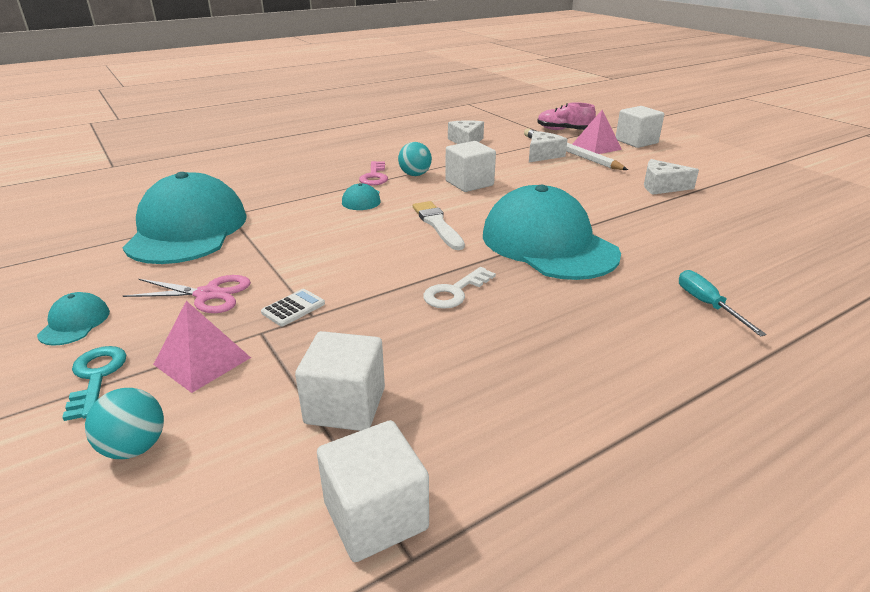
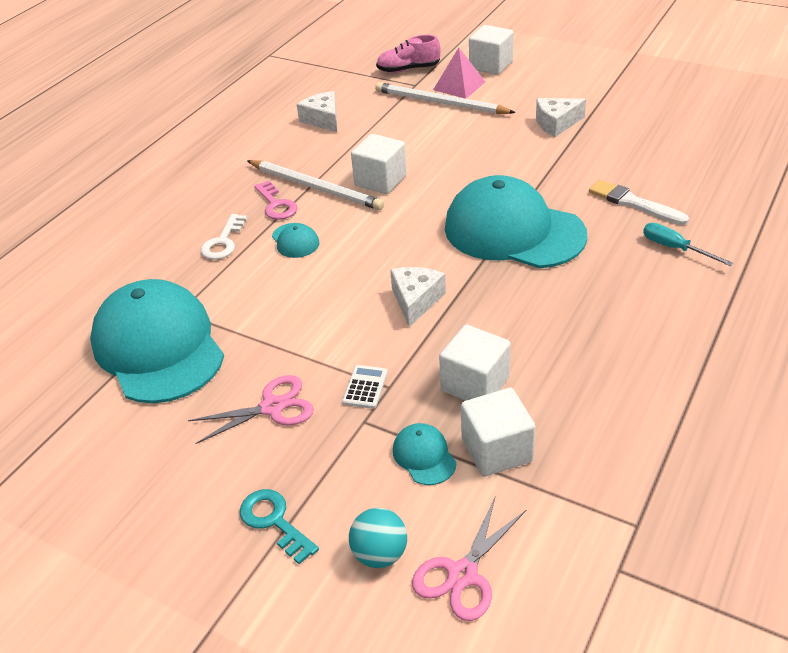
camera: 25 degrees left, 10 degrees up
turquoise cap [37,292,110,346] -> turquoise cap moved to [393,423,457,485]
pink pyramid [153,301,251,393] -> none
white cube [317,420,429,562] -> white cube moved to [439,325,511,401]
turquoise ball [398,142,432,176] -> white pencil [247,160,384,210]
white brush [413,201,465,250] -> white brush moved to [589,180,689,225]
white key [423,267,496,309] -> white key moved to [201,214,247,260]
white cheese [529,131,567,162] -> white cheese moved to [390,267,446,327]
none -> pink scissors [412,498,526,621]

